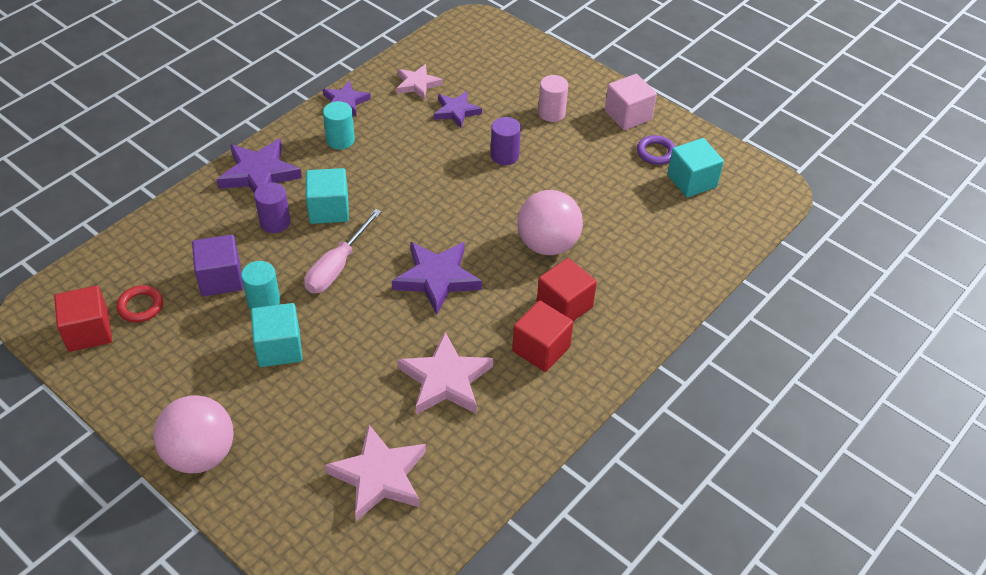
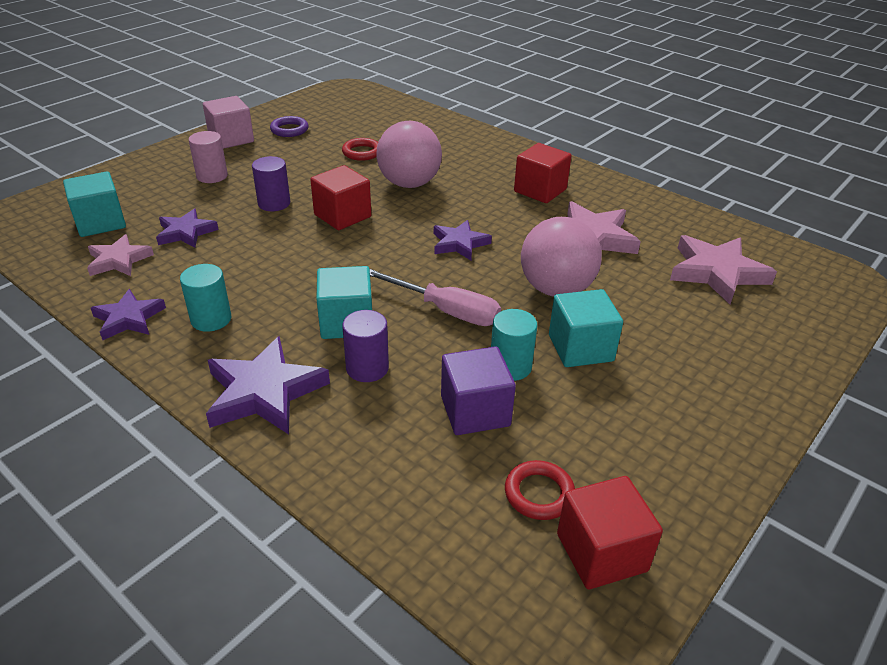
camera: 90 degrees left, 10 degrees down
pink ball [153,395,234,474] -> pink ball moved to [521,217,602,297]
purple star [392,242,482,315] -> purple star [434,220,492,260], size x0.63
red cube [537,258,597,321] -> red cube moved to [310,165,371,230]
turquoise cube [667,138,724,197] -> turquoise cube moved to [63,172,126,237]
none -> red ring [342,138,378,161]

